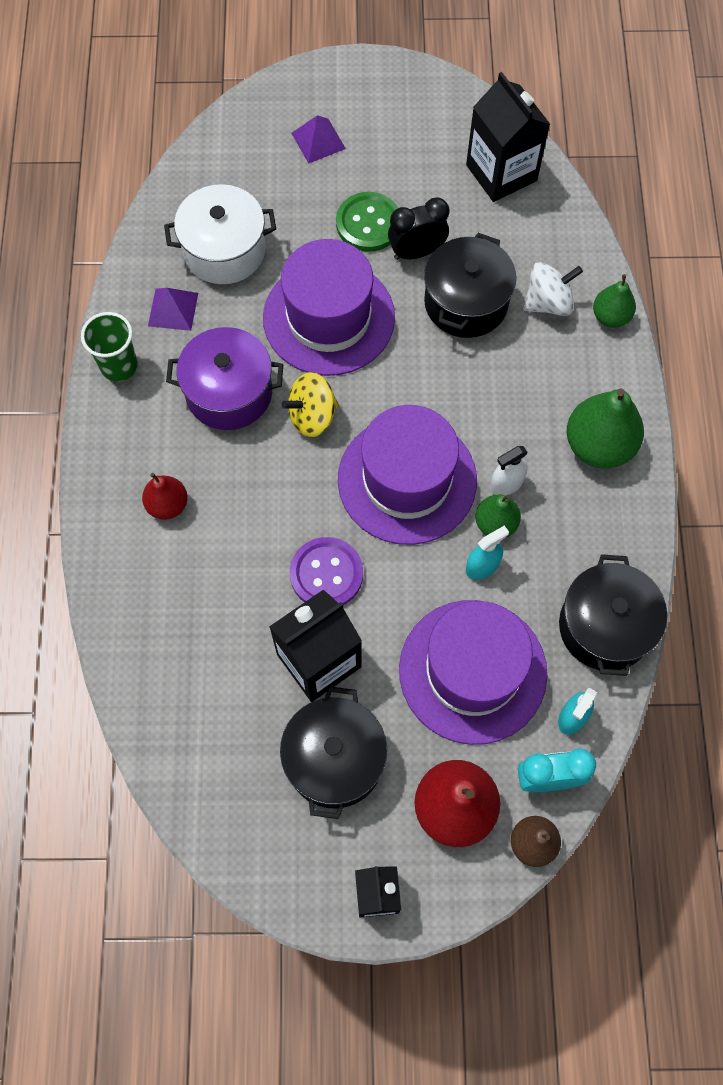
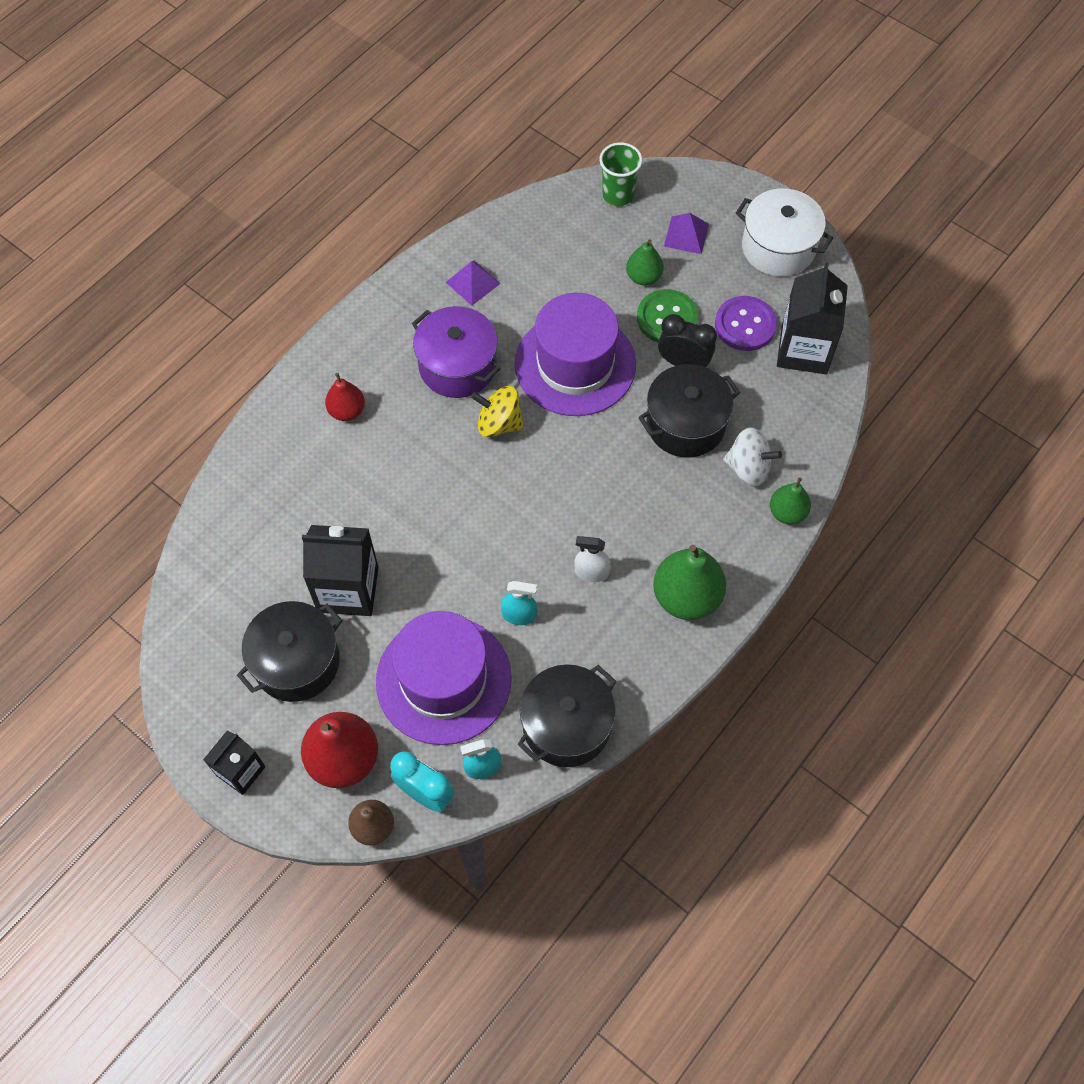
camera: 40 degrees right, 5 degrees down
green cup [81,312,138,382] -> green cup moved to [600,142,642,206]
white pot [164,184,276,284] -> white pot moved to [736,188,833,277]
purple button [290,537,363,605] -> purple button moved to [715,296,777,351]
purple hat [338,405,477,545] -> none
green pear [475,495,521,538] -> green pear moved to [626,239,664,286]

